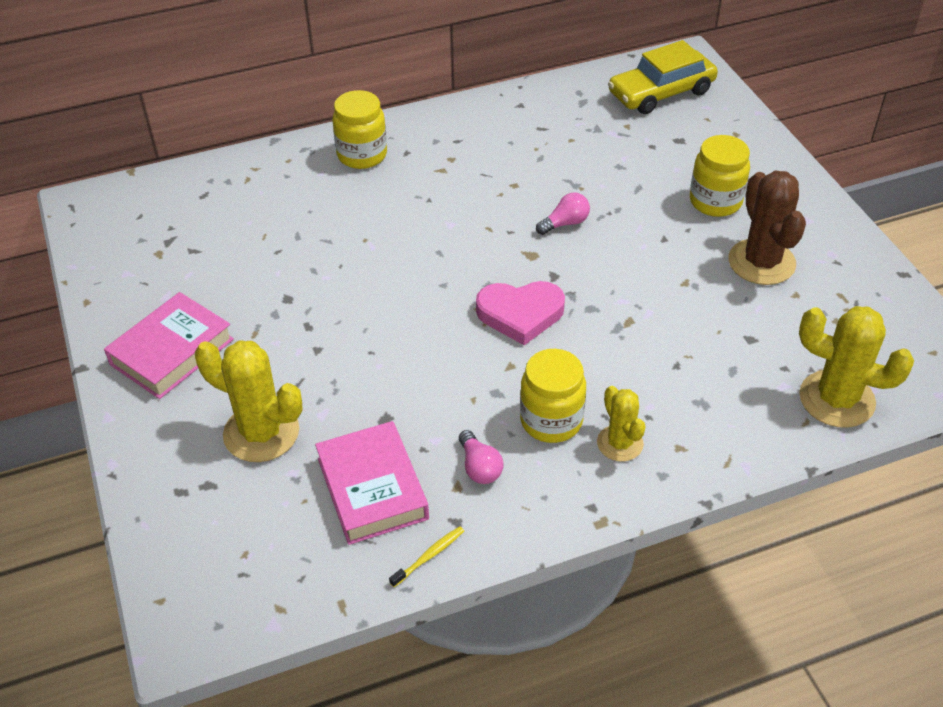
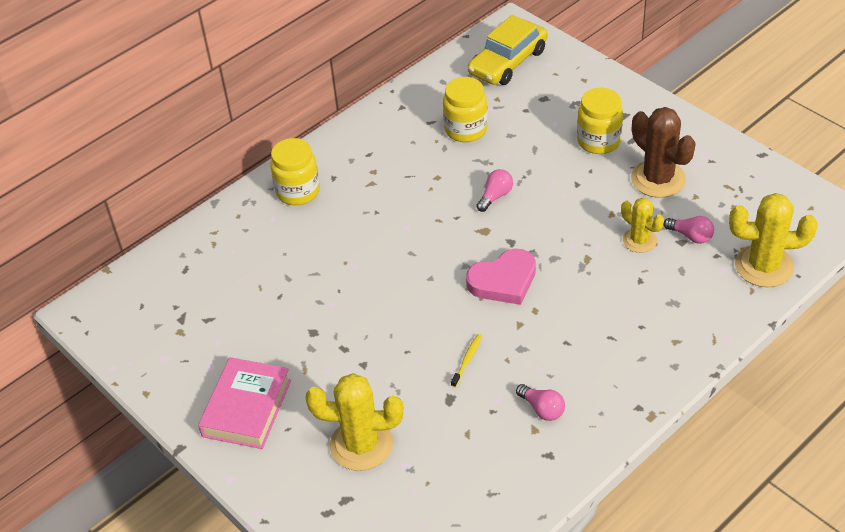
camera: 20 degrees left, 0 degrees up
pink book [315,421,429,545] -> none
yellow toothbrush [389,526,464,587] -> yellow toothbrush moved to [451,334,482,387]
yellow jar [520,349,586,443] -> yellow jar moved to [443,77,488,142]
yellow cactus [597,386,645,461] -> yellow cactus moved to [621,198,664,253]
none -> pink light bulb [663,216,714,244]

